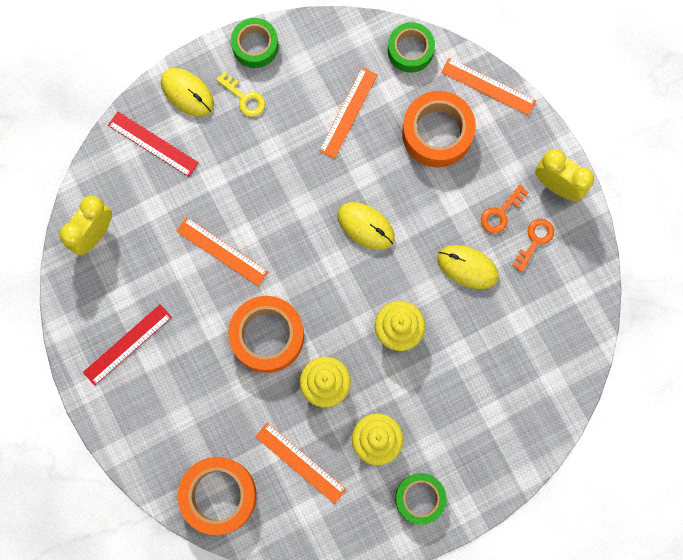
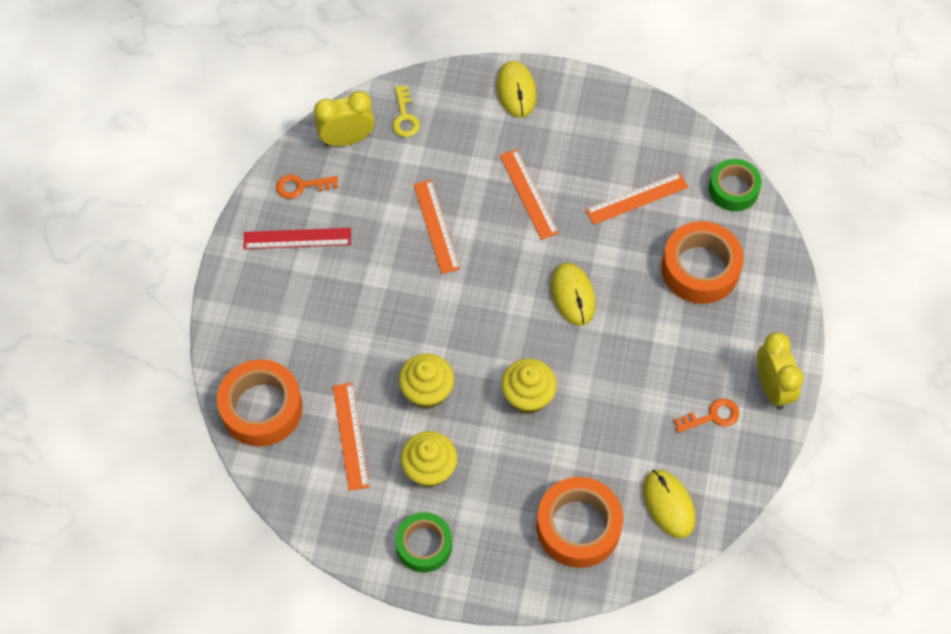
camera: 40 degrees right, 15 degrees down
red ruler [108,112,199,177] -> none
yellow key [216,71,265,117] -> yellow key moved to [392,86,420,137]
orange tape [228,296,304,373] -> orange tape moved to [537,477,623,568]
green tape [231,18,279,68] -> none
yellow mouse [437,245,499,289] -> yellow mouse moved to [643,470,696,538]
orange ruler [441,58,536,115] -> orange ruler moved to [500,149,559,240]
orange key [481,185,529,233] -> orange key moved to [276,174,338,199]

